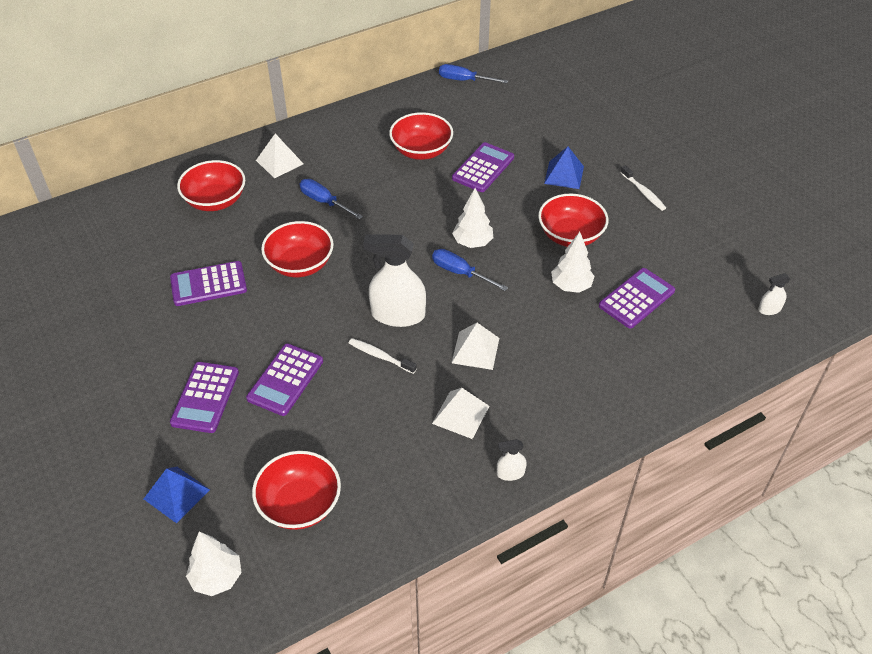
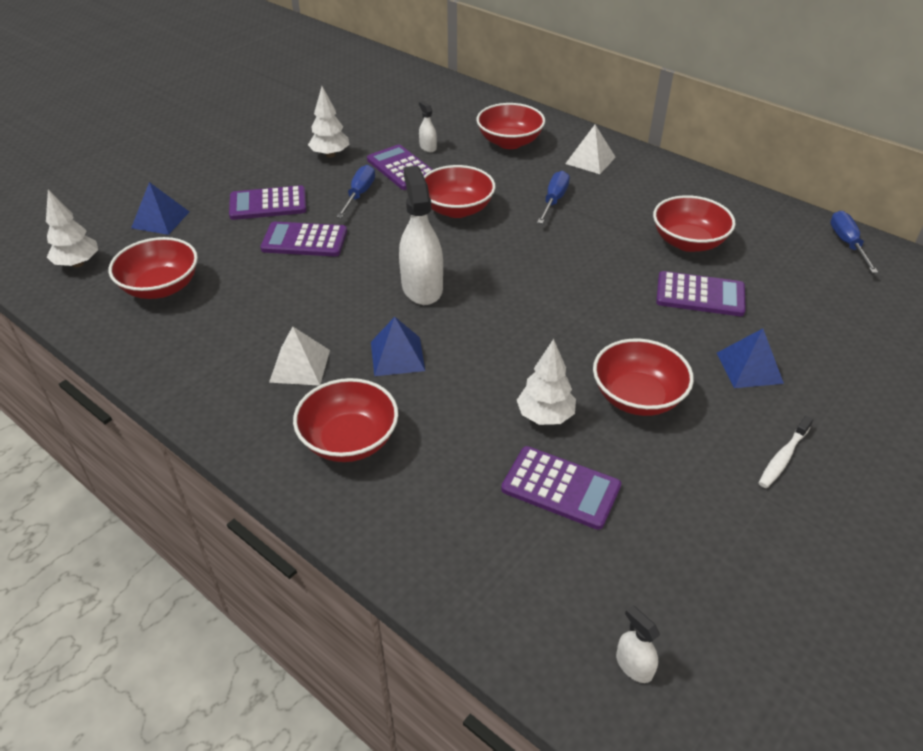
camera: 70 degrees right, 5 degrees down
white toothbrush [349,338,417,374] -> none
blue screwdriver [432,249,508,291] -> blue screwdriver moved to [336,165,375,218]
white tree [452,188,493,248] -> white tree moved to [308,86,350,158]
white pyramid [452,323,499,370] -> blue pyramid [371,317,425,376]
white spray bottle [497,439,527,481] -> white spray bottle moved to [419,101,437,152]
none -> red bowl [293,378,398,462]

